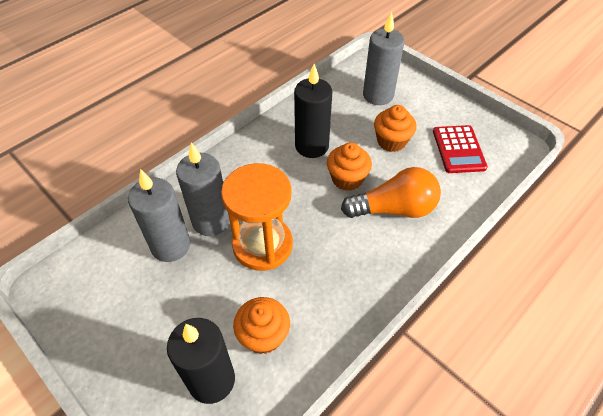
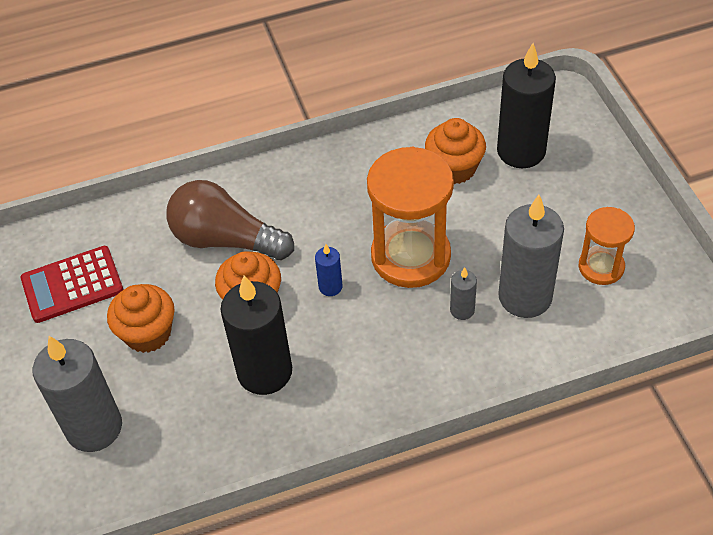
camera: 150 degrees left, 0 degrees up
grey candle [176,143,230,236] -> grey candle [450,267,477,320], size x0.46
orange light bulb [341,167,441,218] -> brown light bulb [166,180,294,260]
red calculator [433,125,488,173] -> red calculator turned 135 degrees counterclockwise [21,246,123,323]
none -> blue candle [315,244,343,296]
none -> orange hourglass [579,207,635,285]

